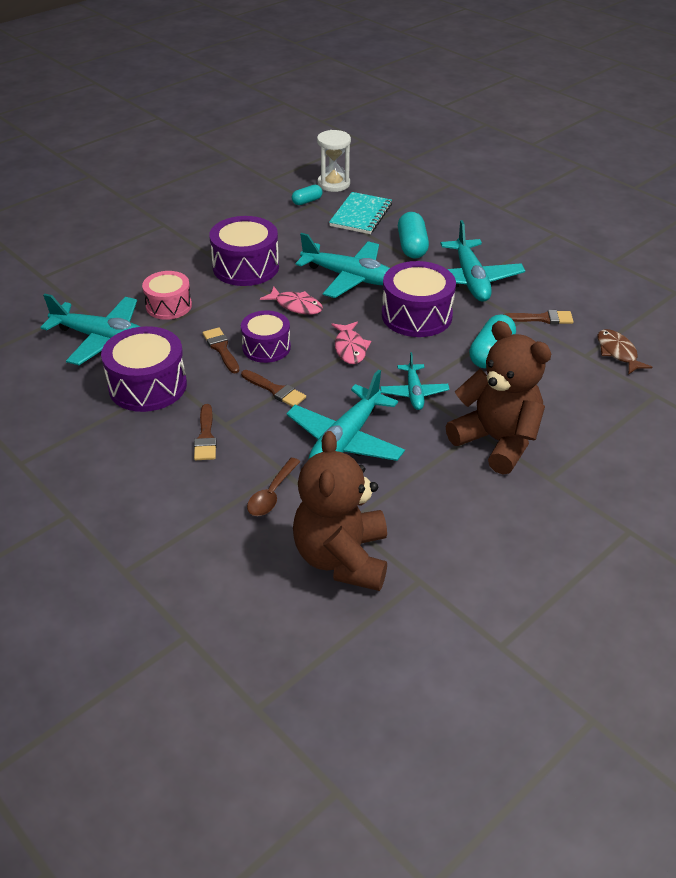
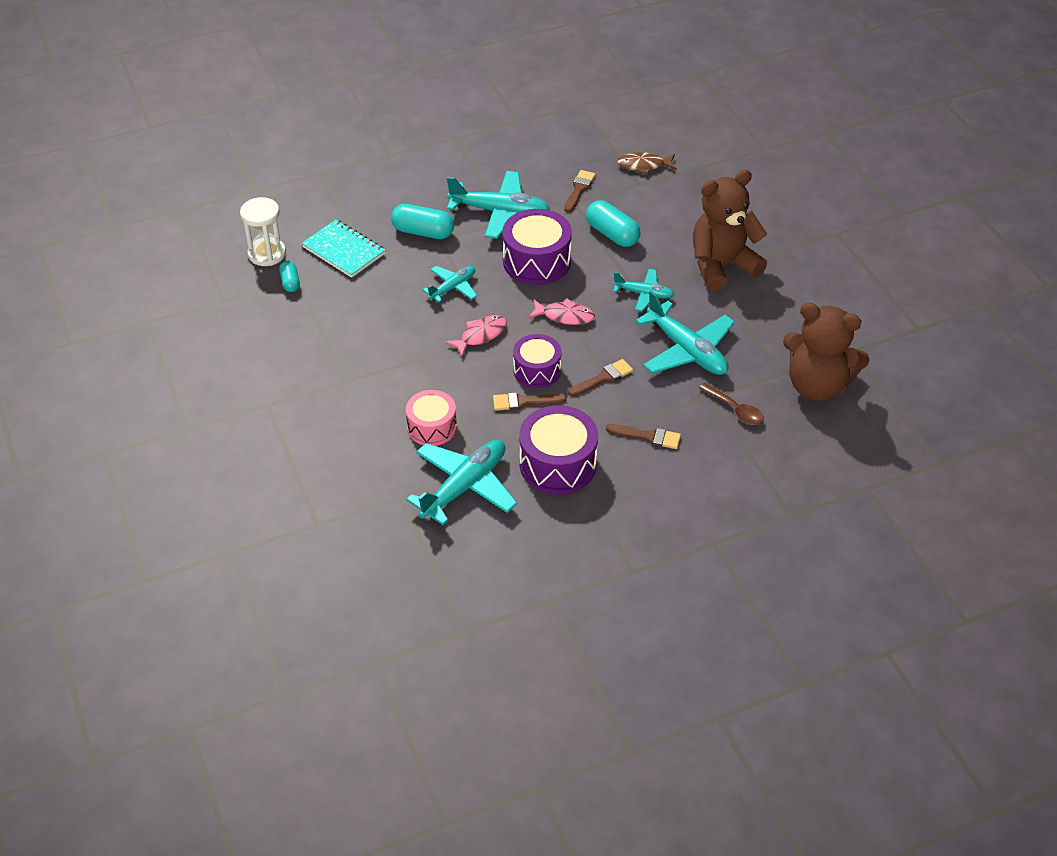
camera: 70 degrees left, 5 degrees up
purple drum [209,216,279,286] -> none
turquoise plane [296,233,390,298] -> turquoise plane [423,266,477,302], size x0.57

